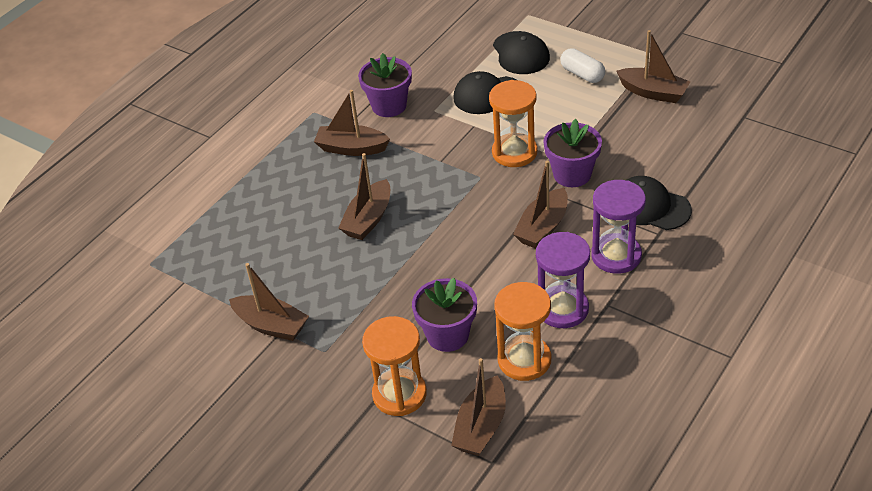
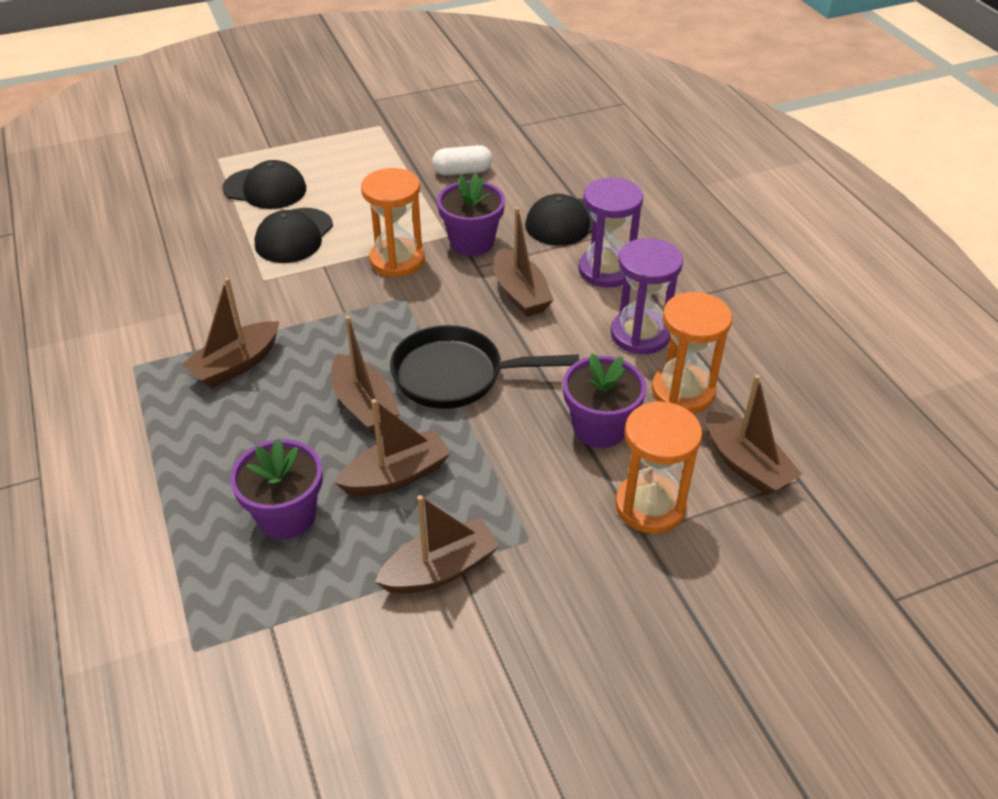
camera: 60 degrees left, 0 degrees up
purple flower pot [358,53,412,117] -> purple flower pot moved to [230,438,323,539]
white capsule [560,48,605,83] -> white capsule moved to [432,145,492,175]
brown boat [617,30,690,103] -> brown boat moved to [335,399,451,496]
none -> black pan [390,325,579,409]

